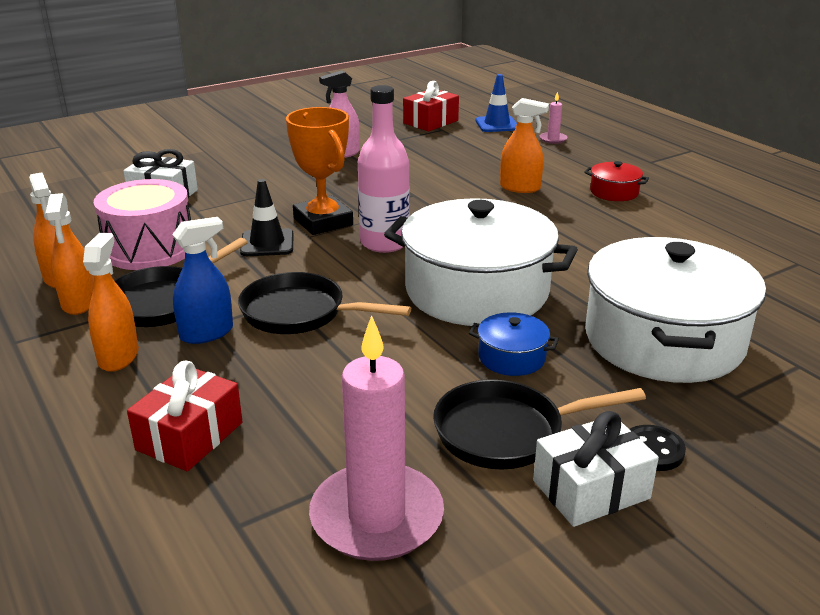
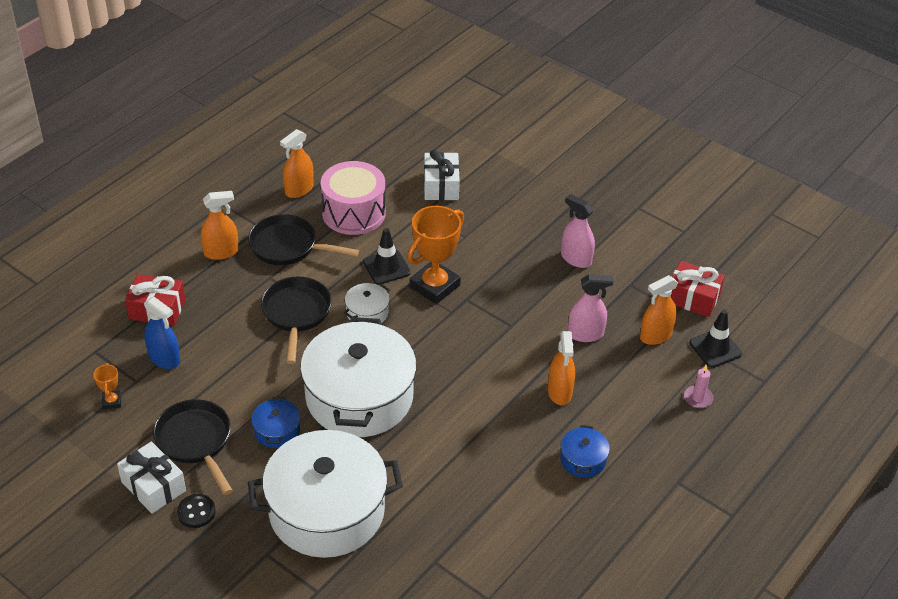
camera: 70 degrees right, 15 degrees up
orange spray bottle [45,193,94,315] -> orange spray bottle moved to [640,275,678,345]
blue spray bottle [172,217,233,344] -> blue spray bottle moved to [144,297,180,369]
pink candle [309,315,444,561] -> orange trophy [93,363,121,409]
pink bottle [358,85,410,253] -> none
blue traffic cone [475,74,517,132] -> black traffic cone [689,310,742,368]
red pot [584,161,649,201] -> blue pot [560,425,610,478]
none -> white pot [344,283,390,323]
none -> pink spray bottle [568,274,613,342]

